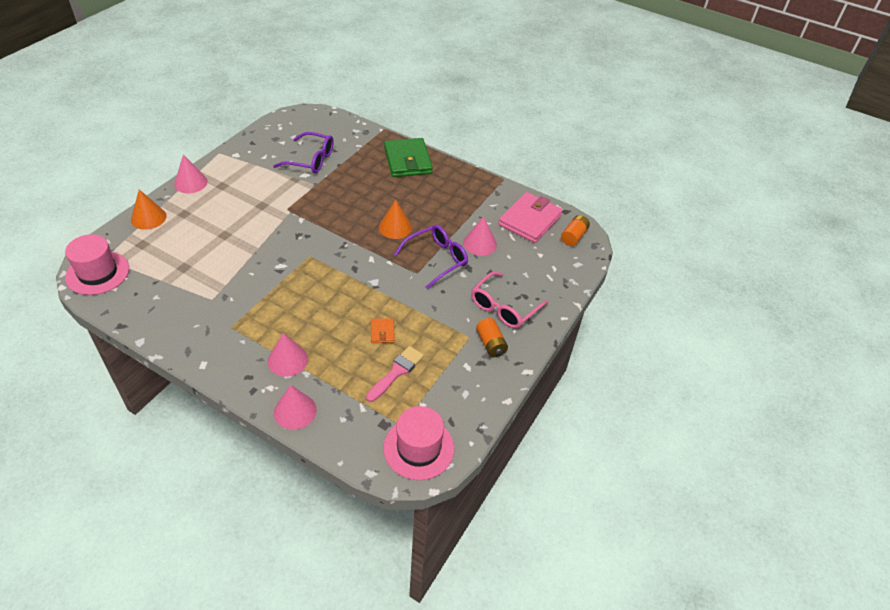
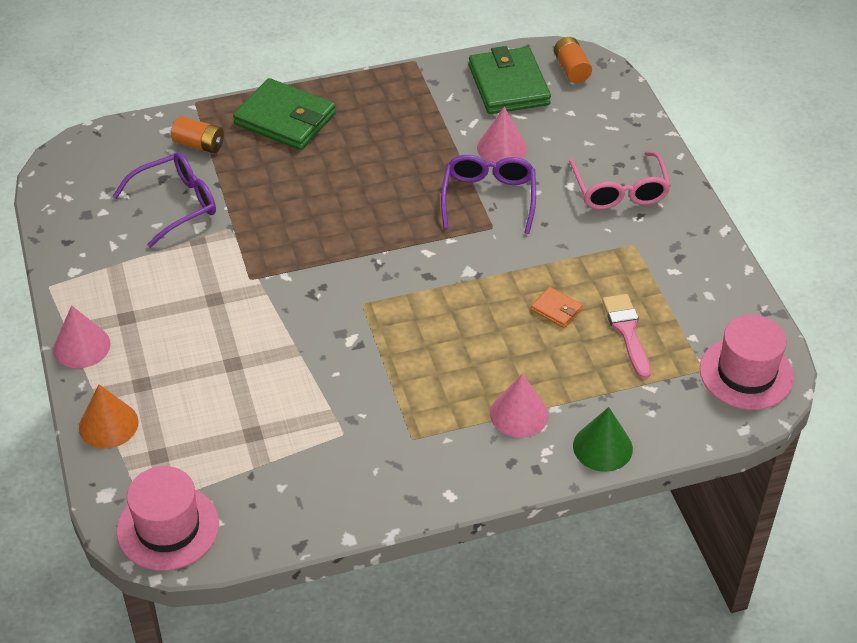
camera: 45 degrees left, 0 degrees up
pink cone [274,385,317,430] -> green cone [573,407,633,472]
orange cone [379,200,412,239] -> none
orange battery [476,318,508,357] -> orange battery moved to [171,116,224,154]
pink wallet [498,192,563,243] -> green wallet [469,46,551,114]

